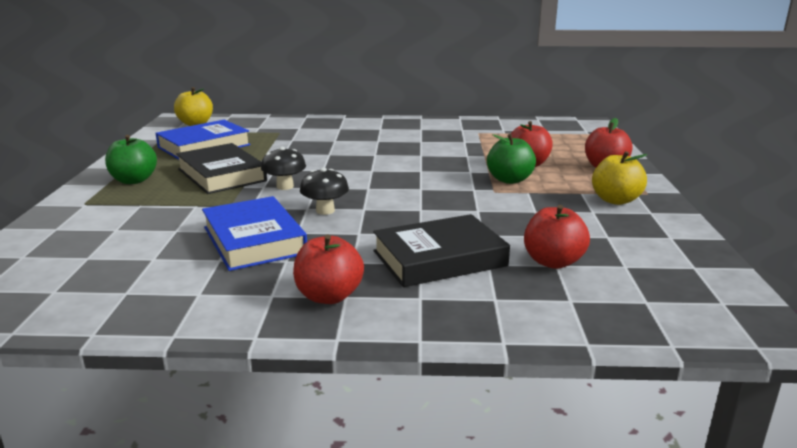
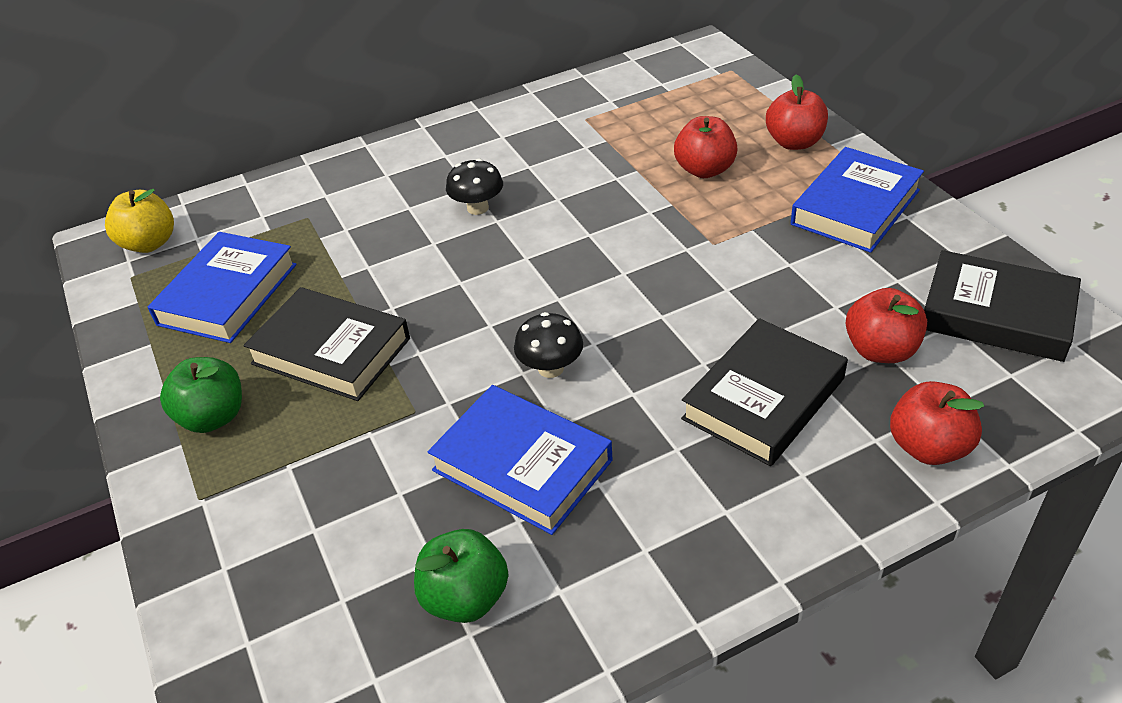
camera: 25 degrees left, 20 degrees up
black mushroom [261,147,306,190] -> black mushroom moved to [446,158,503,215]
red apple [293,235,364,304] -> red apple moved to [890,381,984,465]
green apple [487,134,536,184] -> green apple moved to [414,529,508,623]
yellow apple [592,151,647,205] -> blue book [791,147,924,253]
none -> black book [924,250,1081,362]

